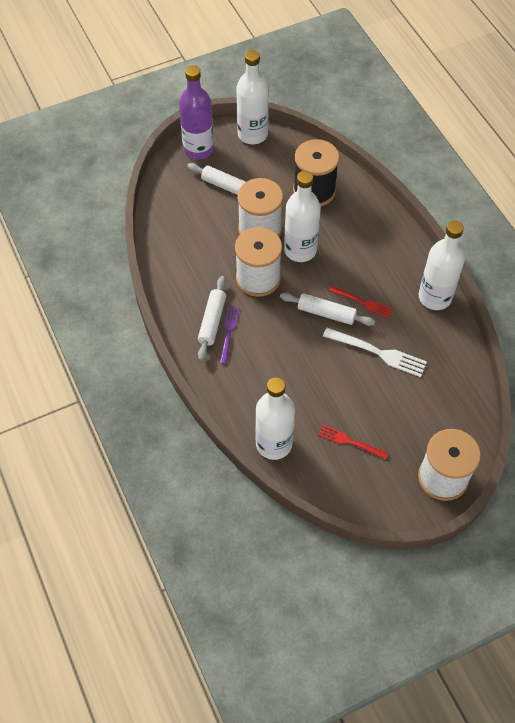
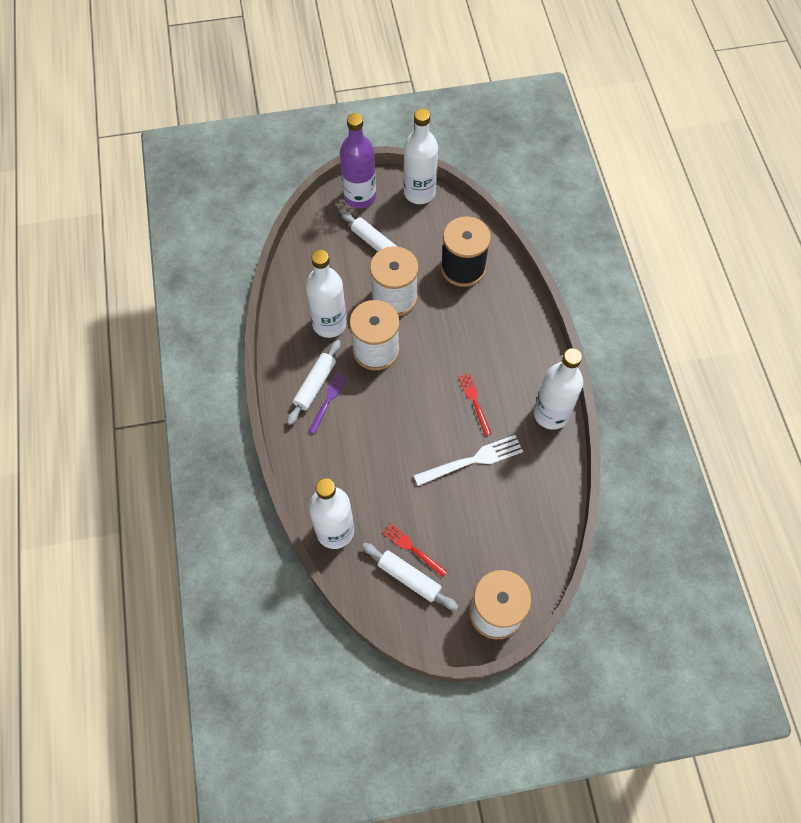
camera: 15 degrees right, 5 degrees up
white rolling pin [280,293,375,326] -> white rolling pin moved to [362,543,458,610]
white bottle [284,171,321,262] -> white bottle moved to [306,250,347,338]
white fork [323,328,427,377] -> white fork turned 60 degrees counterclockwise [414,435,523,486]
red fork [329,286,393,318] -> red fork turned 150 degrees counterclockwise [459,373,492,436]

